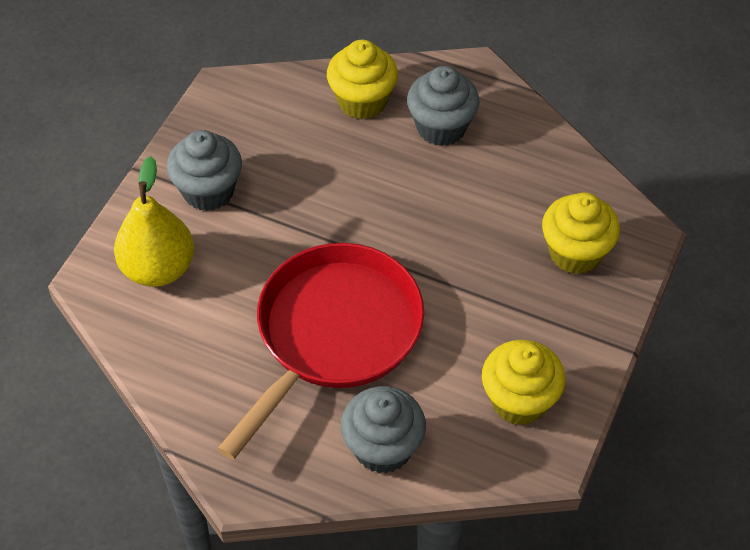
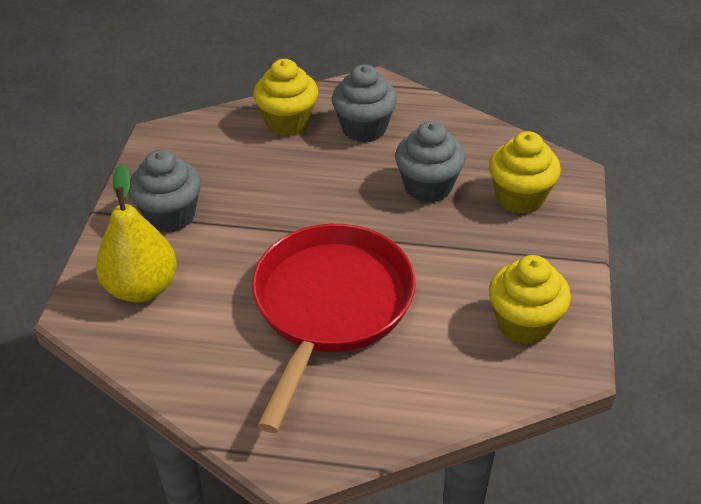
camera: 15 degrees left, 10 degrees down
grey cupcake [341,386,426,474] -> grey cupcake moved to [395,121,465,203]

